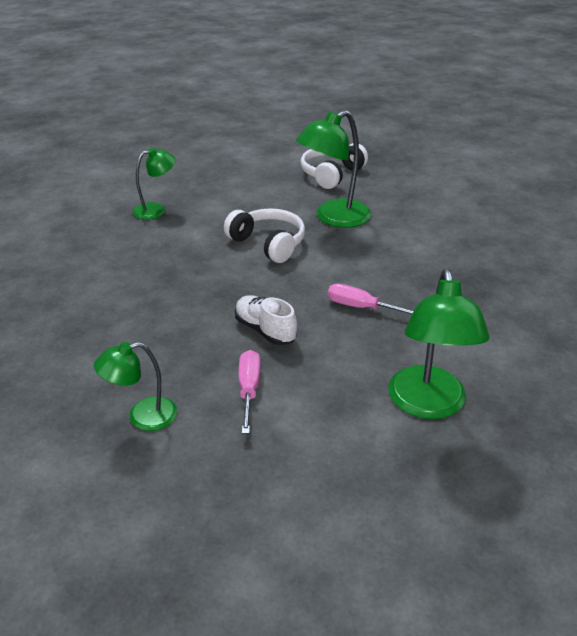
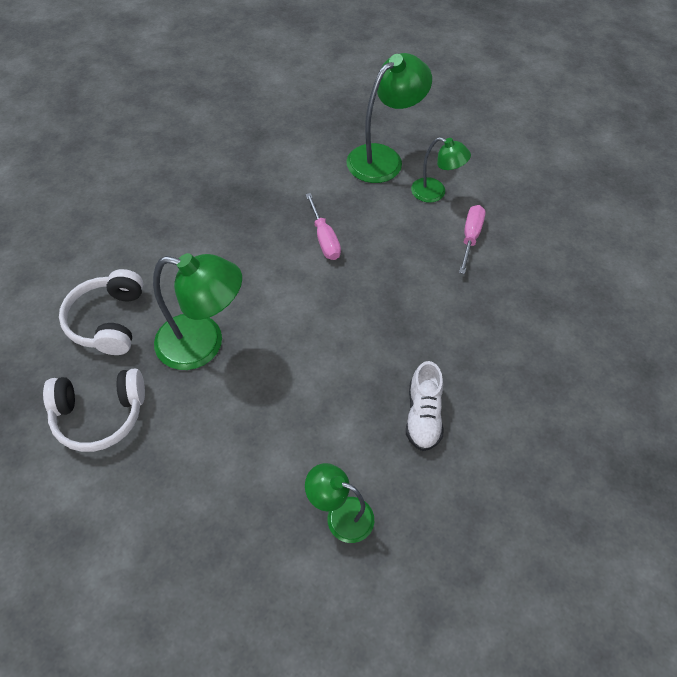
camera: 135 degrees left, 20 degrees up
green lamp [94,342,177,431] -> green lamp moved to [411,137,471,203]
white headphones [224,208,305,263] -> white headphones moved to [59,269,143,355]
white shoe [235,295,297,345] -> white shoe moved to [406,361,444,451]
pink screwdriver [239,350,261,434] -> pink screwdriver turned 150 degrees clockwise [459,205,486,274]

